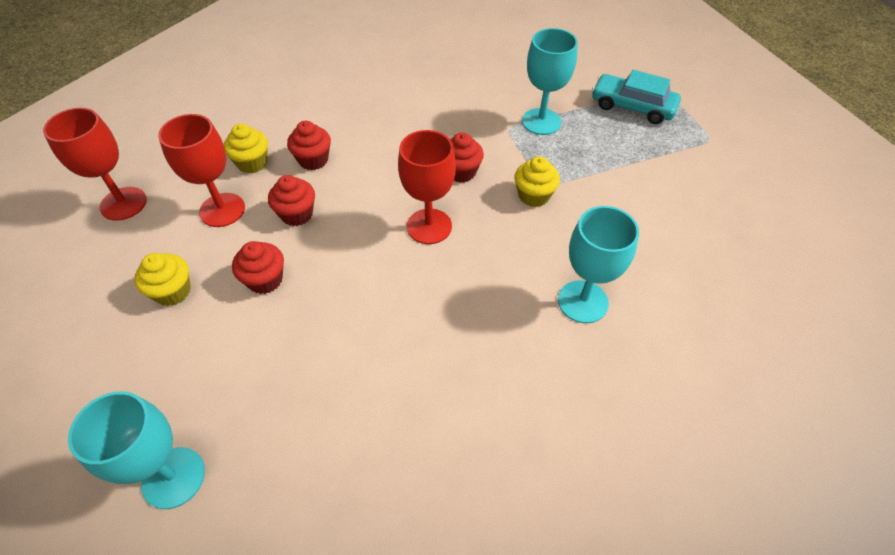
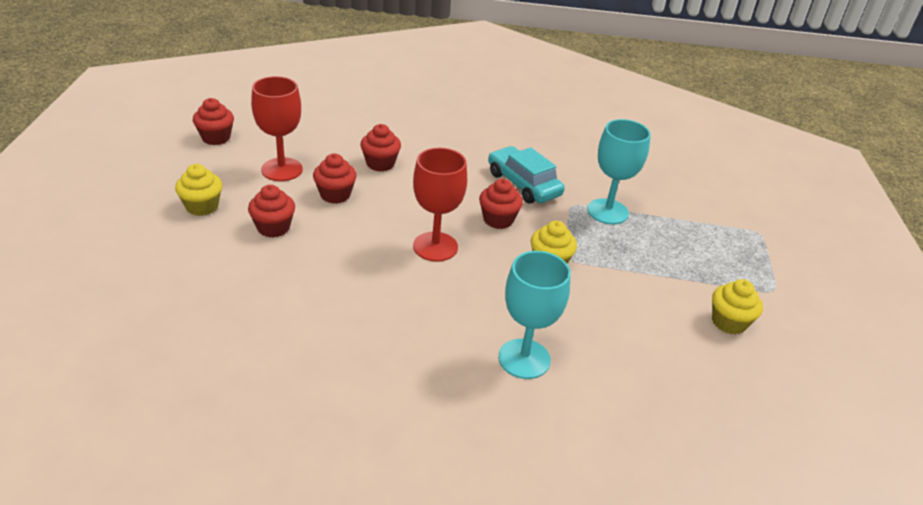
camera: 25 degrees right, 15 degrees down
red goblet [43,108,147,221] -> red cupcake [193,98,234,145]
turquoise goblet [68,391,205,509] -> none
yellow cupcake [224,124,268,173] -> yellow cupcake moved to [712,279,763,335]
turquoise car [592,70,681,124] -> turquoise car moved to [488,146,565,204]

